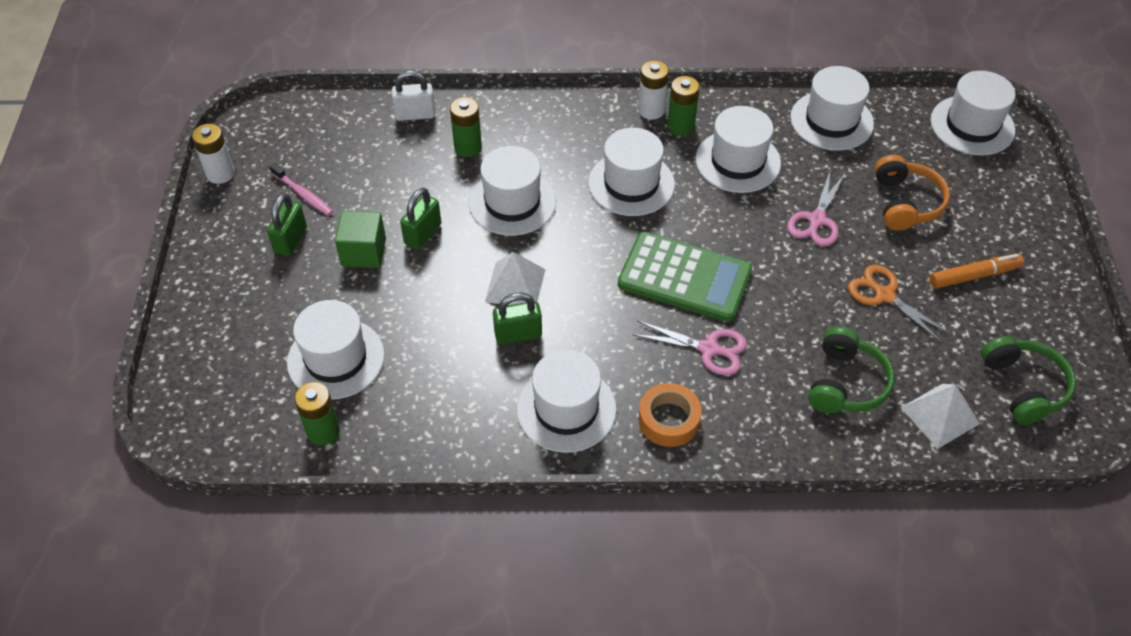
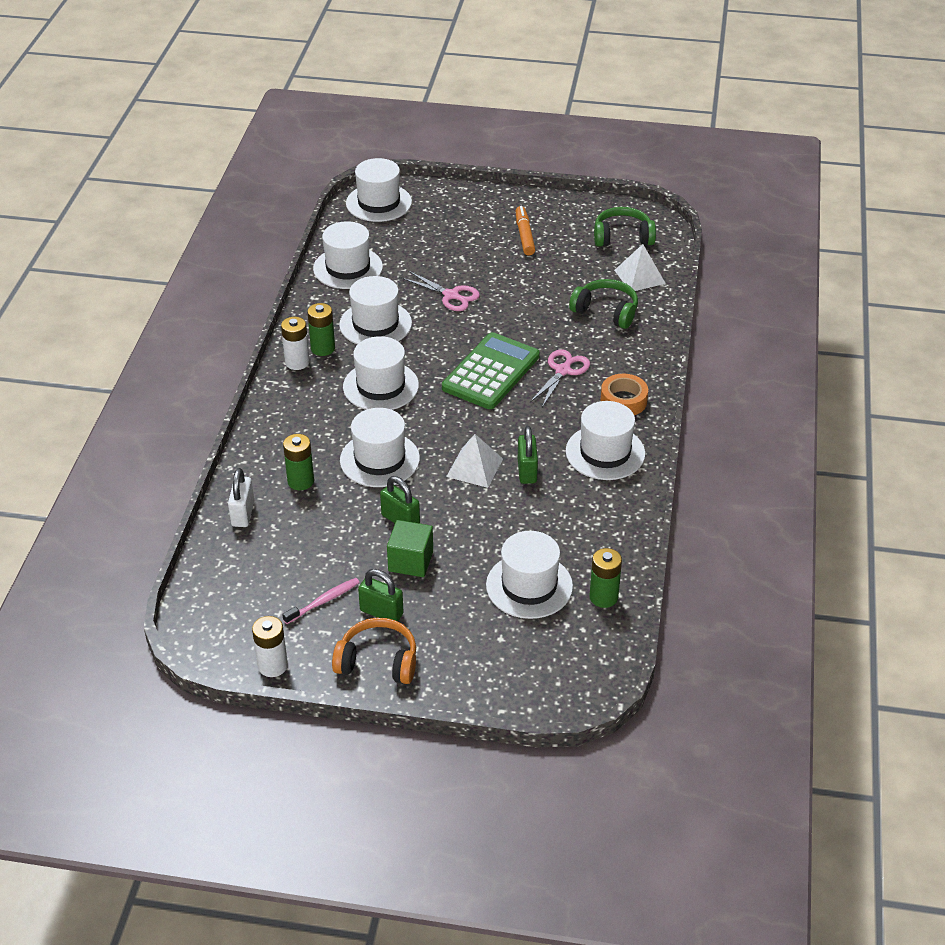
camera: 80 degrees left, 10 degrees down
orange scissors [848,265,952,343] -> none
orange headphones [875,155,950,231] -> orange headphones moved to [332,618,416,684]

